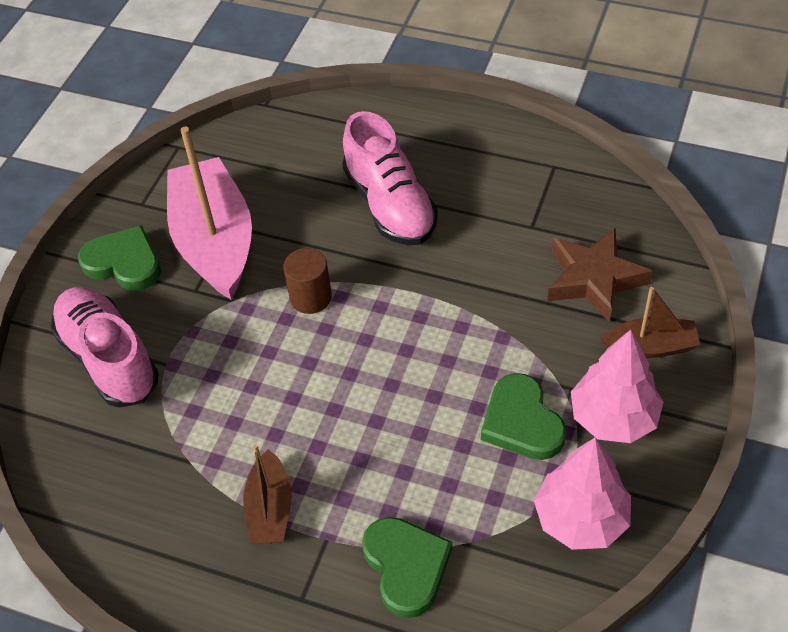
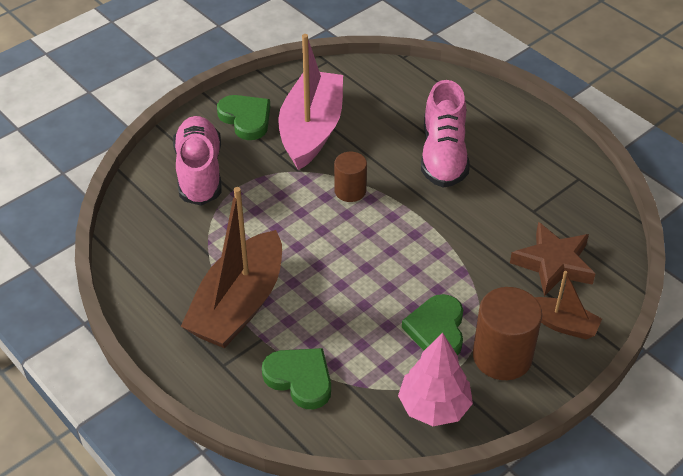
camera: 25 degrees right, 5 degrees down
brown boat [243,444,292,544] -> brown boat [181,187,282,348], size x1.98
green heart [362,517,452,618] -> green heart turned 60 degrees counterclockwise [262,348,331,409]
pink tree [571,330,664,443] -> brown cylinder [473,287,542,380]

